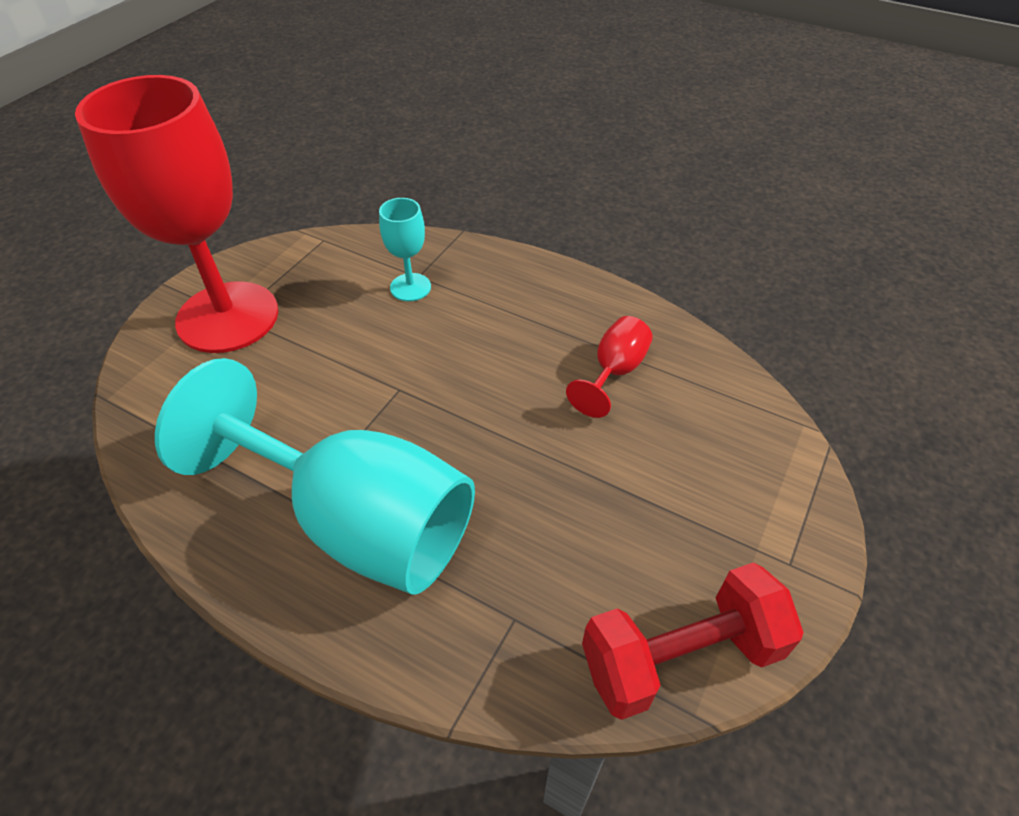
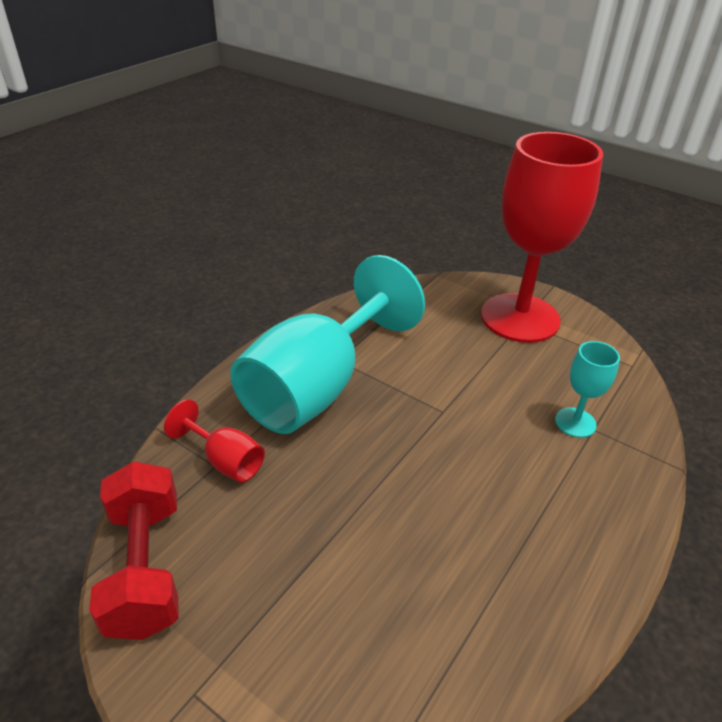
camera: 95 degrees right, 10 degrees down
red goblet [566,316,653,418] -> red goblet moved to [164,399,265,483]

